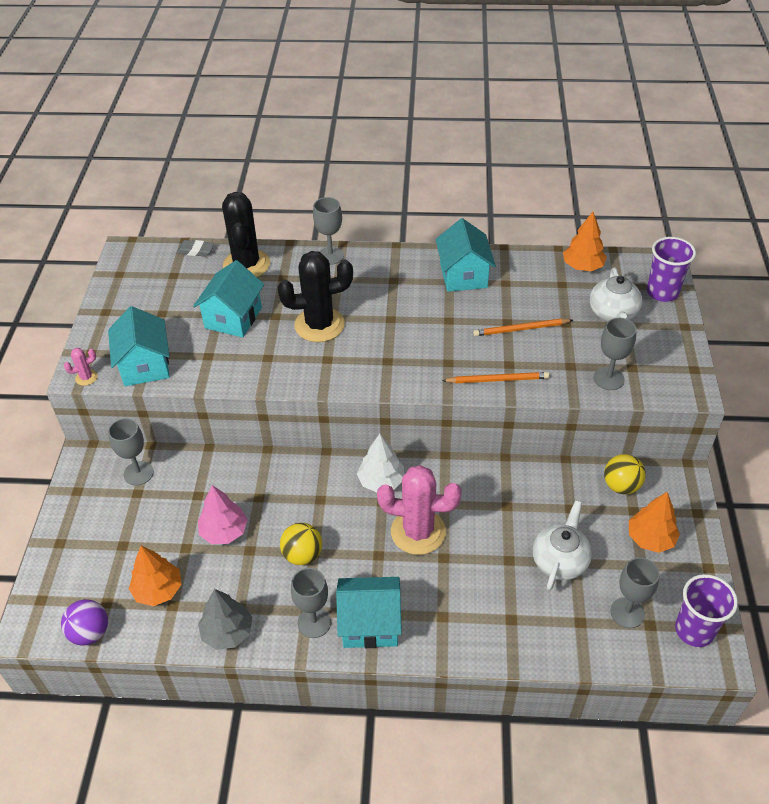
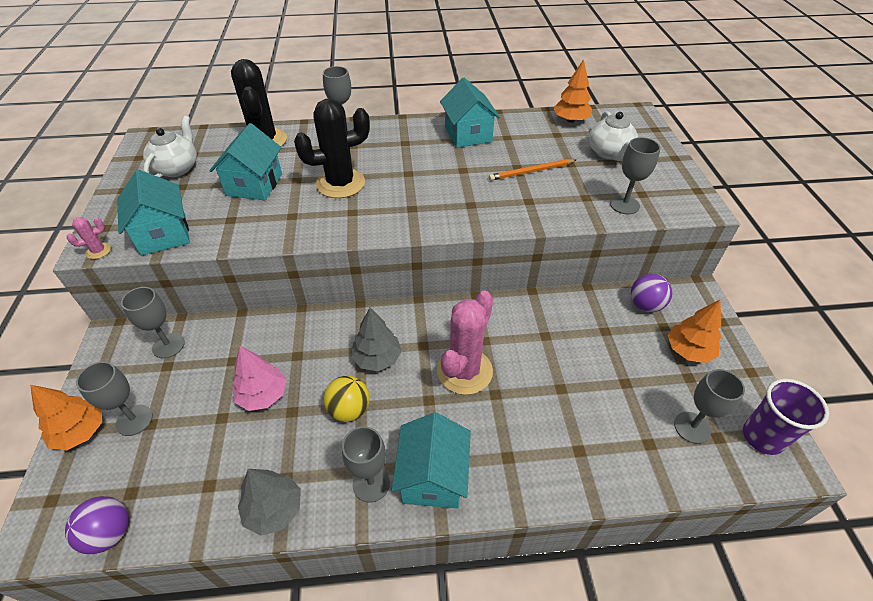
camera: 10 degrees left, 0 degrees up
orange tree [129,546,182,606] -> orange tree moved to [30,385,102,450]
grey eraser [177,240,214,257] -> none
turquoise house [336,577,402,648] -> turquoise house turned 75 degrees counterclockwise [392,412,471,509]
white tree [357,434,404,492] -> none
pink cactus [377,465,462,555] -> pink cactus turned 60 degrees counterclockwise [437,290,493,395]
orange pencil [442,372,550,383] -> none
white teapot [533,500,592,590] -> white teapot moved to [143,116,197,177]
yellow ball [604,454,646,494] -> purple ball [631,274,672,312]
purple cup [647,237,696,302] -> none
none -> grey goblet [76,361,153,436]
none -> grey tree [351,308,402,371]

